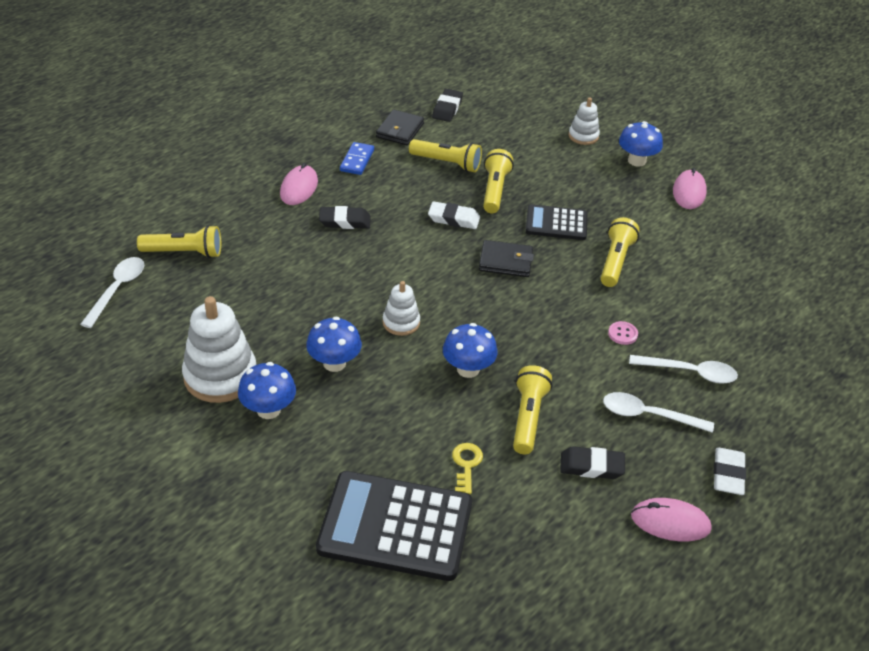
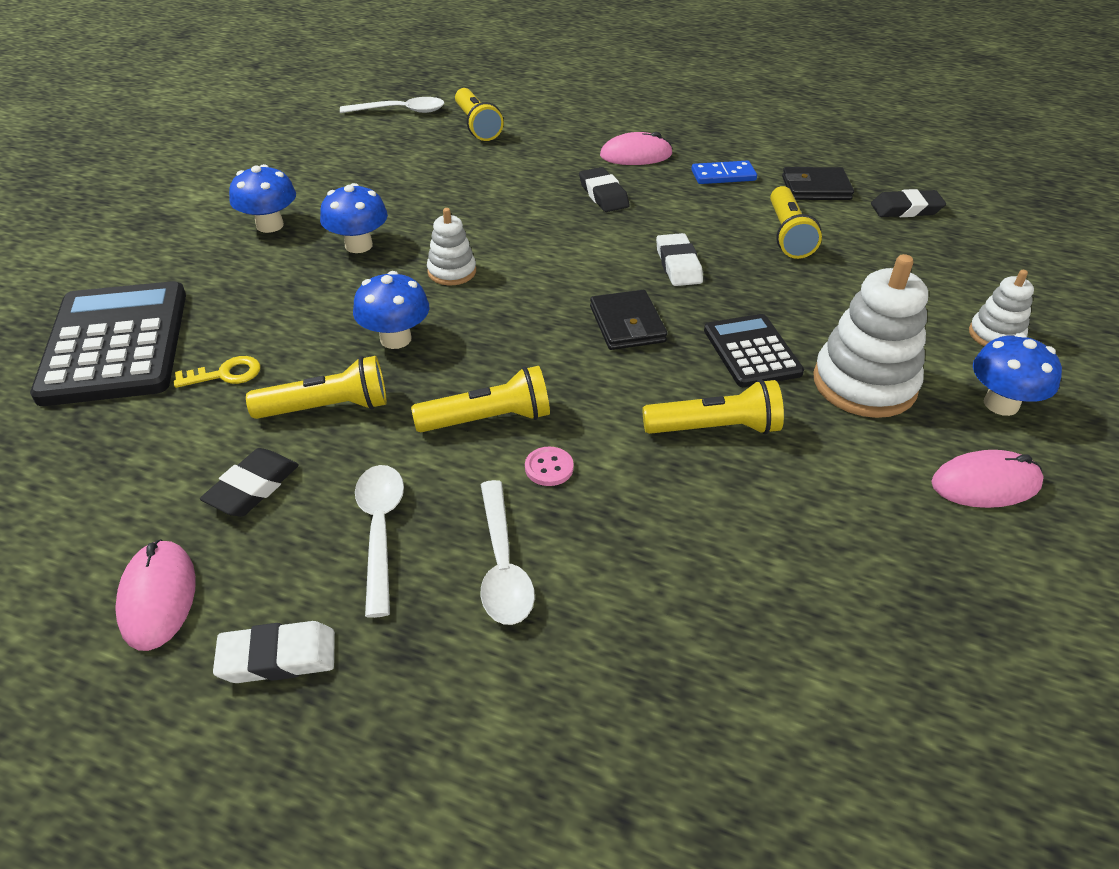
camera: 70 degrees right, 0 degrees up
white stacking toy [182,296,256,403] -> white stacking toy moved to [813,254,928,418]
yellow flashlight [483,149,514,213] -> yellow flashlight moved to [411,366,550,432]
black eraser [560,446,625,479] -> black eraser turned 45 degrees clockwise [200,448,299,517]

